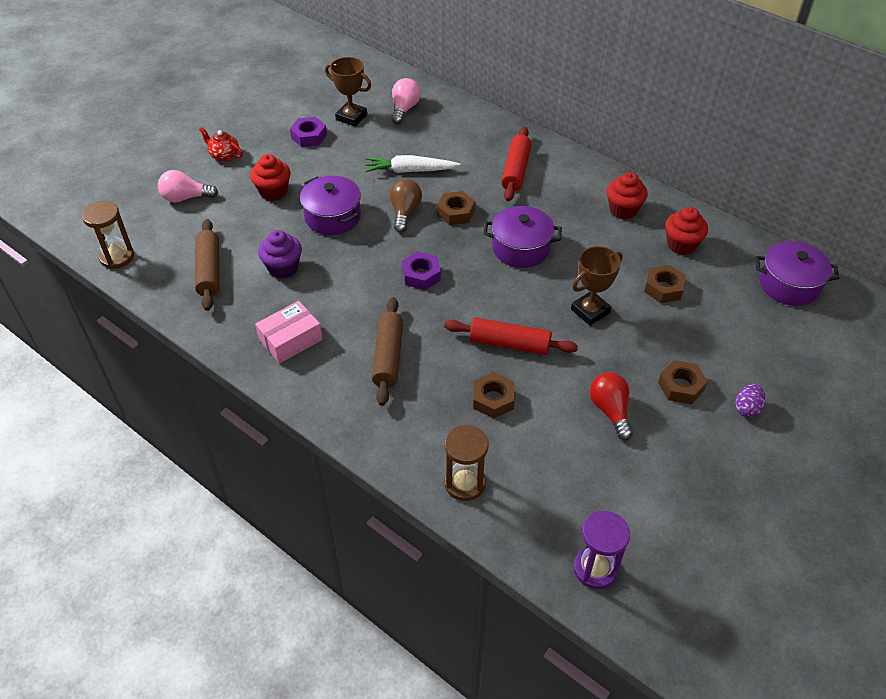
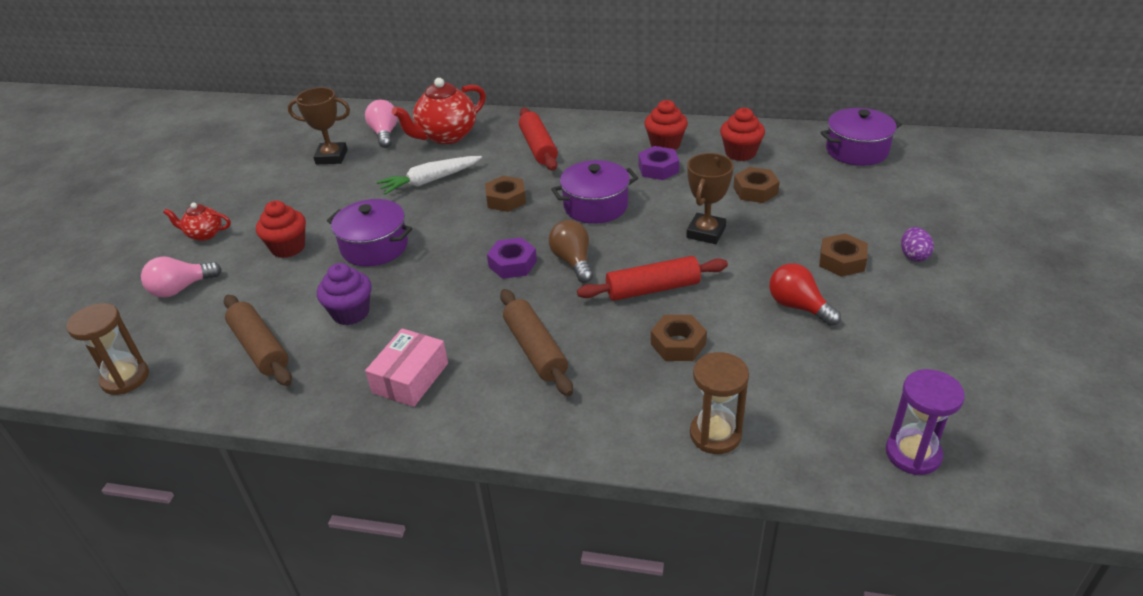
camera: 25 degrees left, 10 degrees down
purple nut [290,117,327,147] -> purple nut moved to [638,146,679,180]
brown light bulb [390,179,422,233] -> brown light bulb moved to [549,220,593,283]
none -> red teapot [392,78,486,144]

